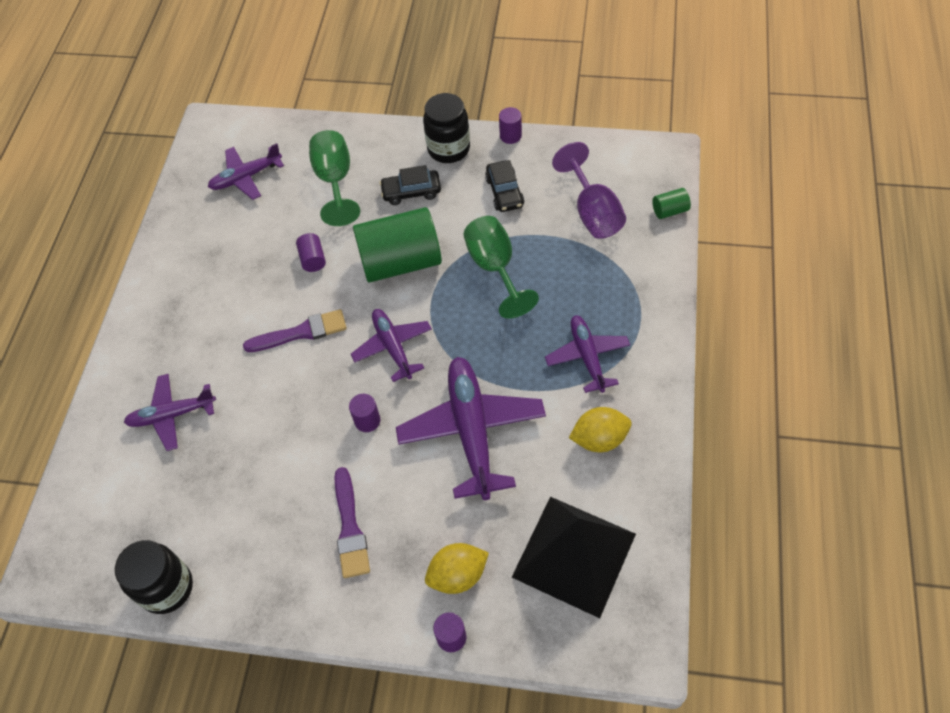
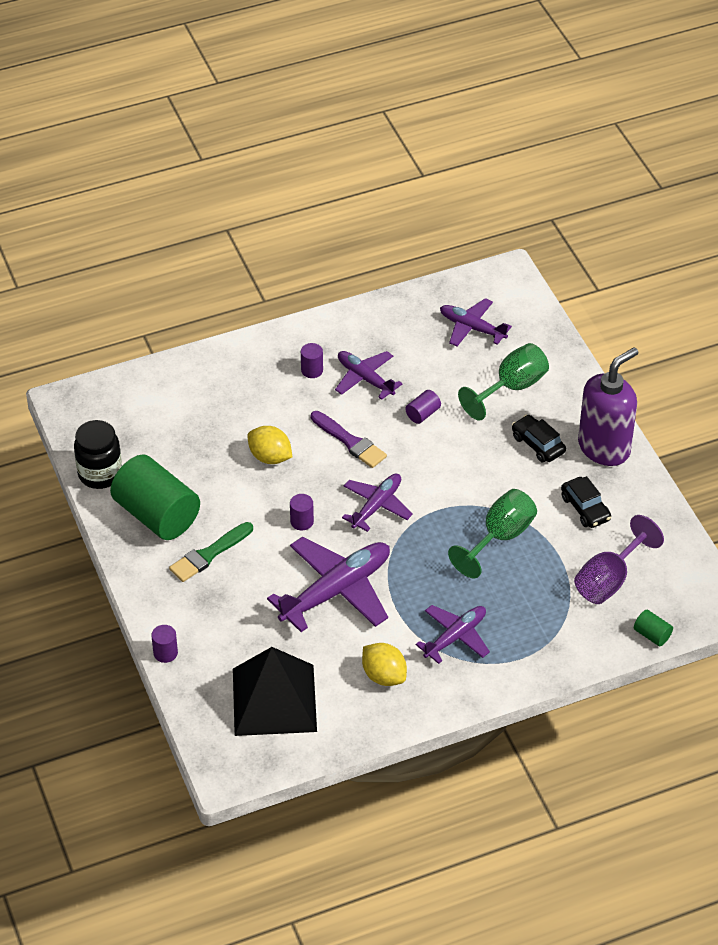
camera: 55 degrees right, 10 degrees down
purple plane [124,374,216,451] -> purple plane moved to [335,351,402,400]
purple brush [335,467,370,578] -> green brush [169,522,253,582]
green cylinder [353,207,442,282] -> green cylinder moved to [110,455,200,540]
black jar [423,93,470,163] -> purple soap dispenser [578,347,638,466]
yellow lemon [425,543,489,594] -> yellow lemon moved to [247,426,292,464]
black car [485,160,524,212] -> black car turned 75 degrees counterclockwise [561,476,611,528]
purple cylinder [499,107,522,144] -> purple cylinder moved to [301,343,323,378]

